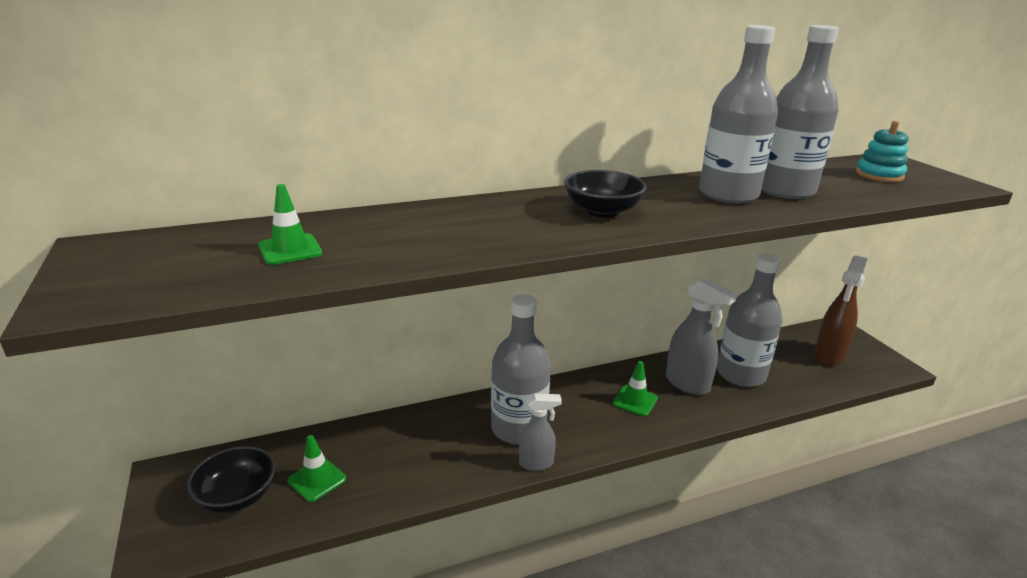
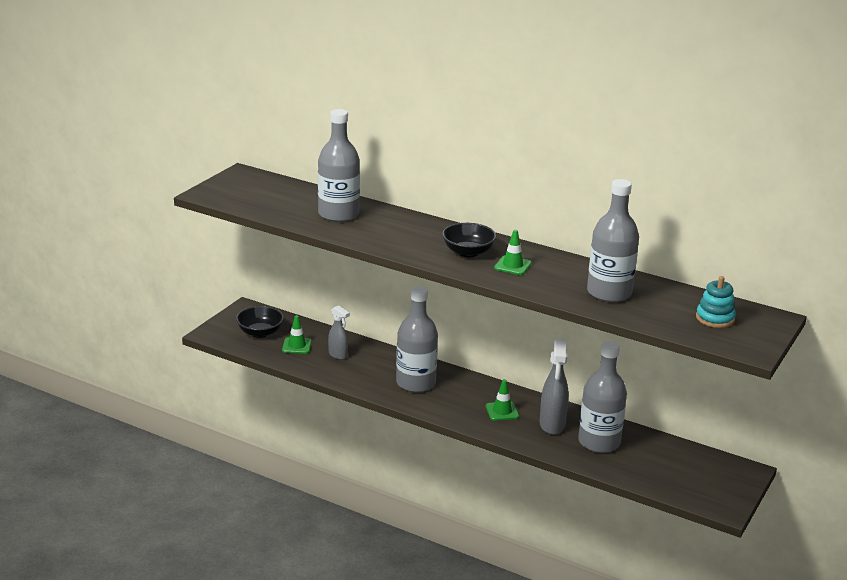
camera: 50 degrees right, 0 degrees up
green traffic cone [259,184,322,265] -> green traffic cone moved to [494,230,532,275]
grey spray bottle [519,393,562,471] -> grey spray bottle moved to [328,305,350,360]
grey bottle [699,25,778,204] -> grey bottle moved to [318,109,360,222]
brown spray bottle [814,255,868,366] -> none

